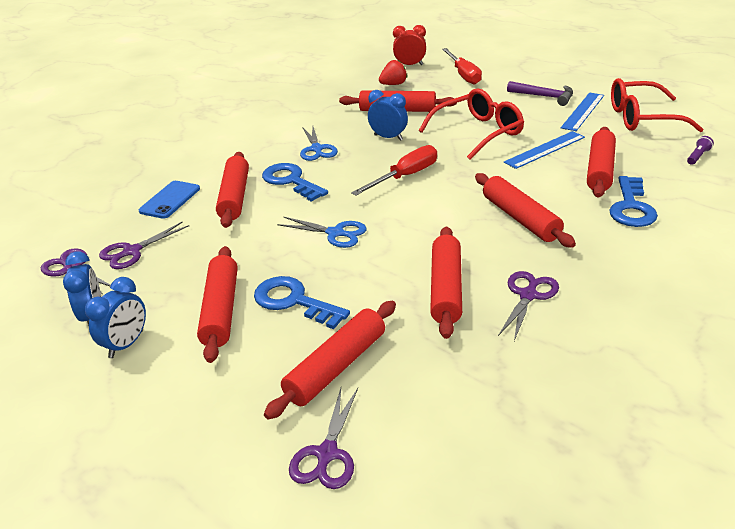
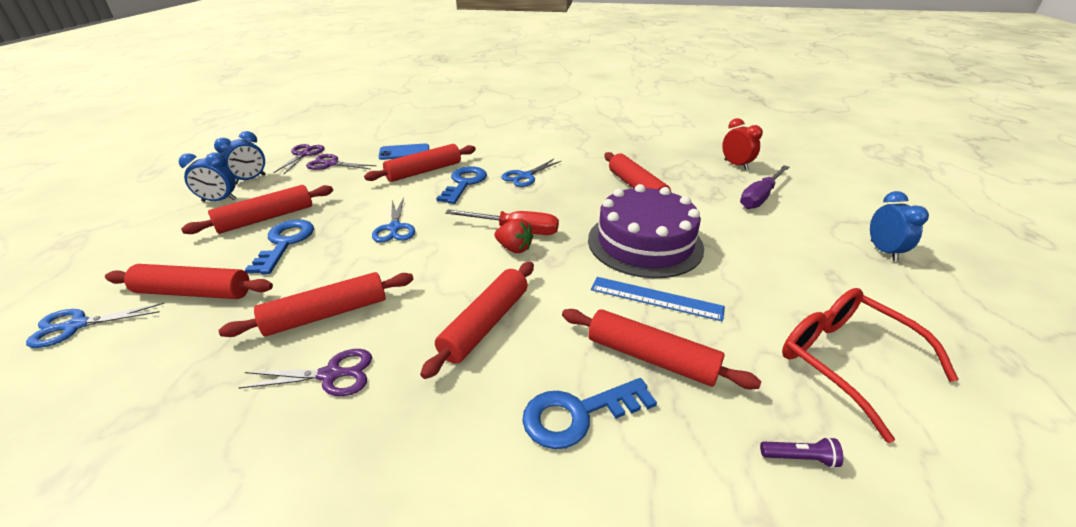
camera: 55 degrees right, 0 degrees up
purple scissors [289,388,358,489] -> blue scissors [26,303,165,348]
blue clock [368,90,408,141] -> blue clock moved to [870,191,929,261]
red strawberry [379,60,407,85] -> red strawberry moved to [494,218,533,253]
red glasses [419,88,524,160] -> purple cake [588,184,704,278]
red screwdriver [442,48,482,85] -> purple screwdriver [740,165,789,209]
purple hammer [507,81,573,106] -> none
blue ruler [561,92,604,131] -> none
red rolling pin [587,127,616,198] -> red rolling pin turned 45 degrees clockwise [562,309,761,389]

